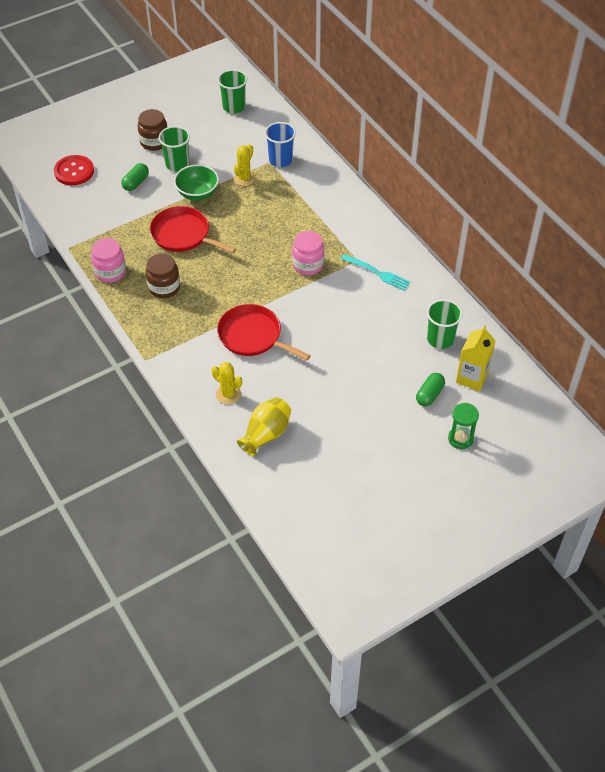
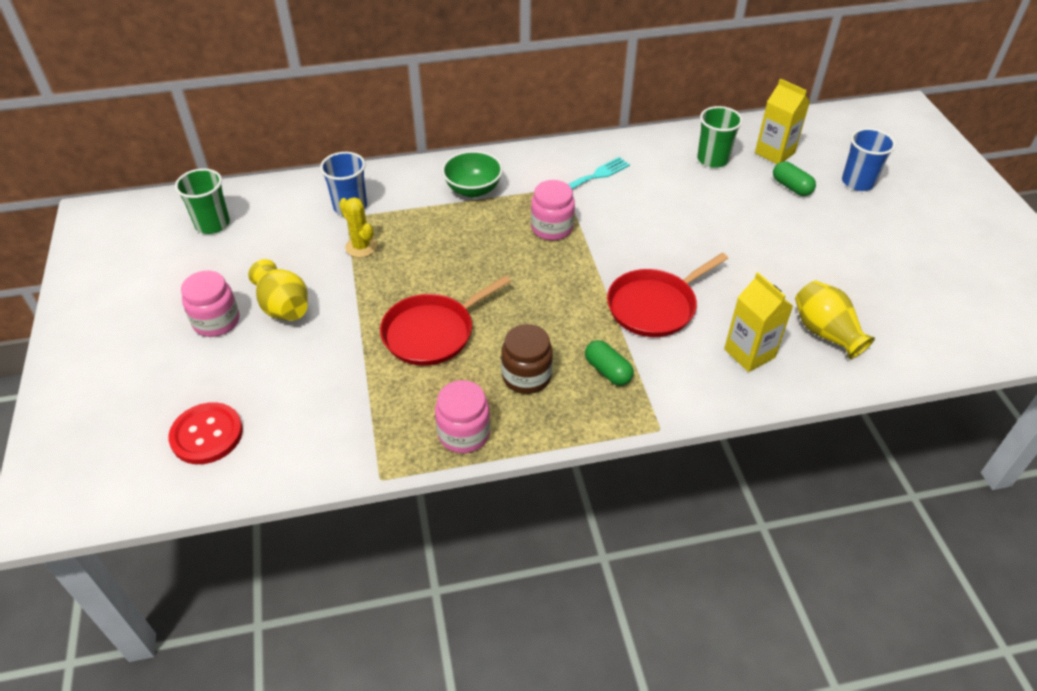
camera: 70 degrees left, 5 degrees down
green capsule [121,163,149,191] -> green capsule moved to [585,340,634,386]
brown jar [138,109,167,151] -> pink jar [181,271,240,337]
green cup [159,126,190,172] -> yellow vase [248,259,308,321]
green bowl [174,164,219,201] -> green bowl moved to [442,151,503,197]
yellow cactus [212,362,242,404] -> yellow carton [724,272,793,372]
green hourglass [448,403,479,449] -> blue cup [842,128,896,191]

